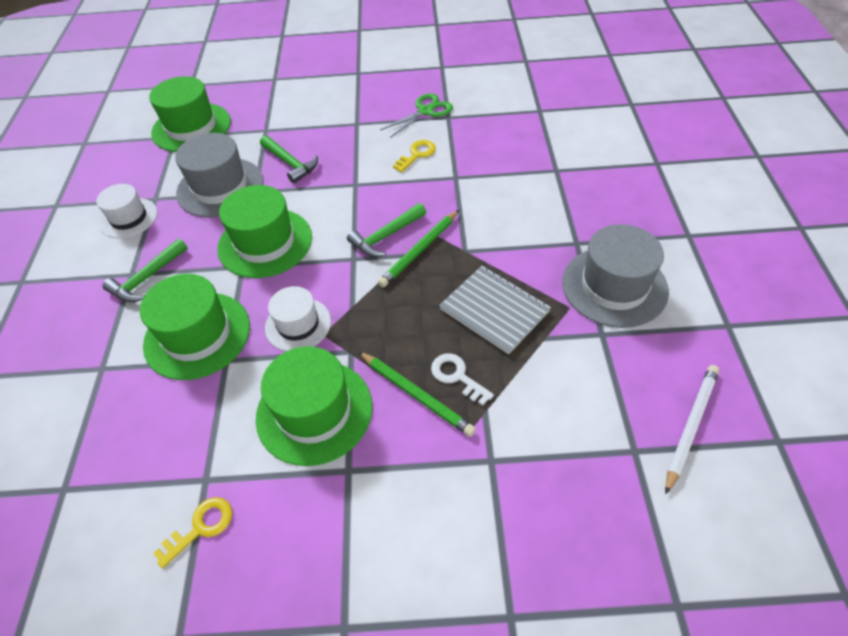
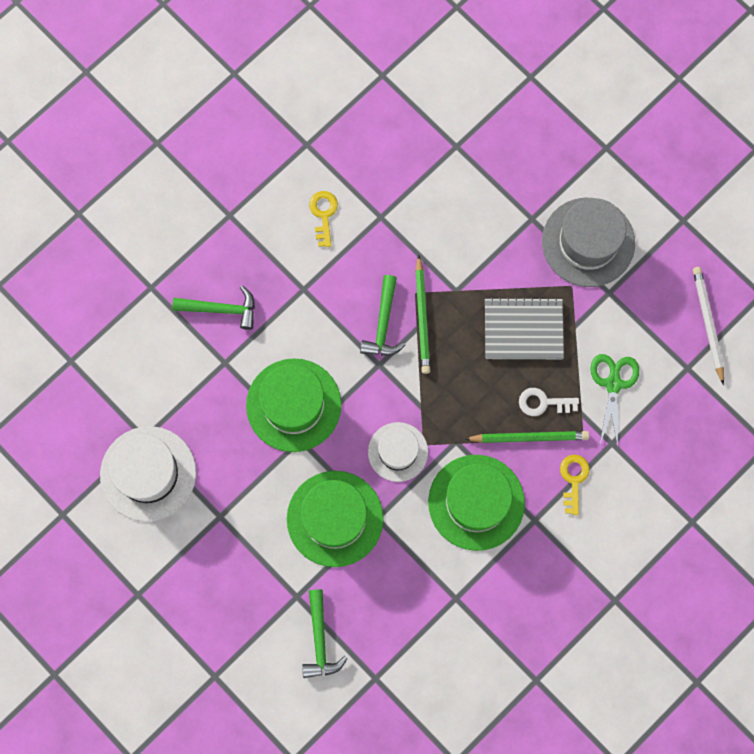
camera: 45 degrees left, 25 degrees up
white hat [96,184,157,239] -> white hat [100,426,196,522], size x1.59
green hammer [102,239,188,302] -> green hammer moved to [302,589,348,678]
green hat [149,76,231,152] -> none
yellow key [153,497,233,568] -> yellow key moved to [560,455,589,515]
grey hat [175,133,264,218] -> none
green scissors [380,93,453,138] -> green scissors moved to [590,354,639,447]

